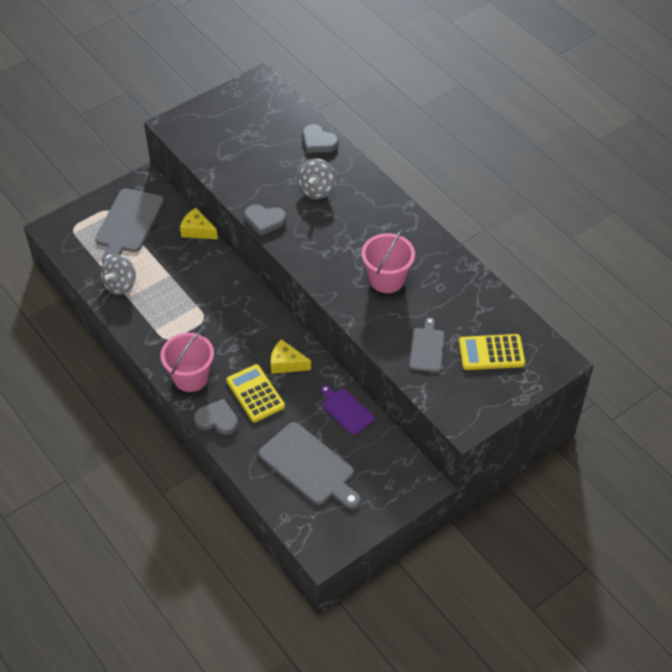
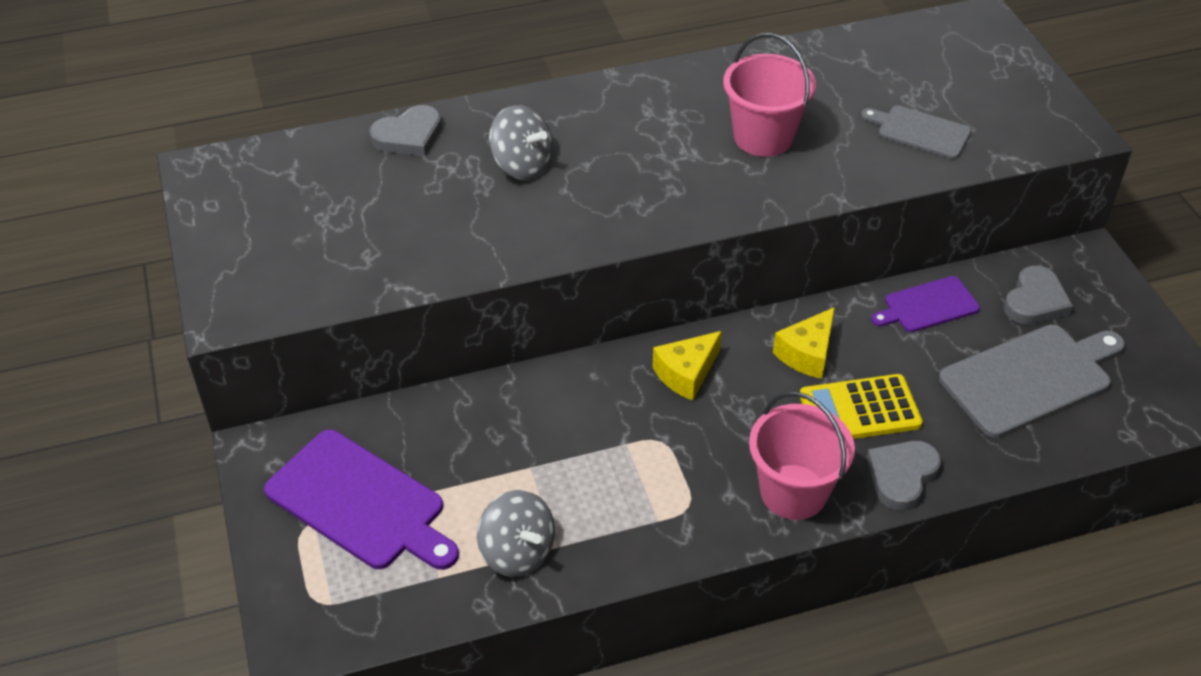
camera: 70 degrees left, 5 degrees down
grey cutting board [95,188,164,263] -> purple cutting board [264,429,459,570]
yellow cheese [180,208,218,239] -> yellow cheese moved to [653,331,722,401]
grey heart [245,205,286,236] -> grey heart moved to [1004,266,1073,324]
yellow calculator [459,334,525,370] -> none

